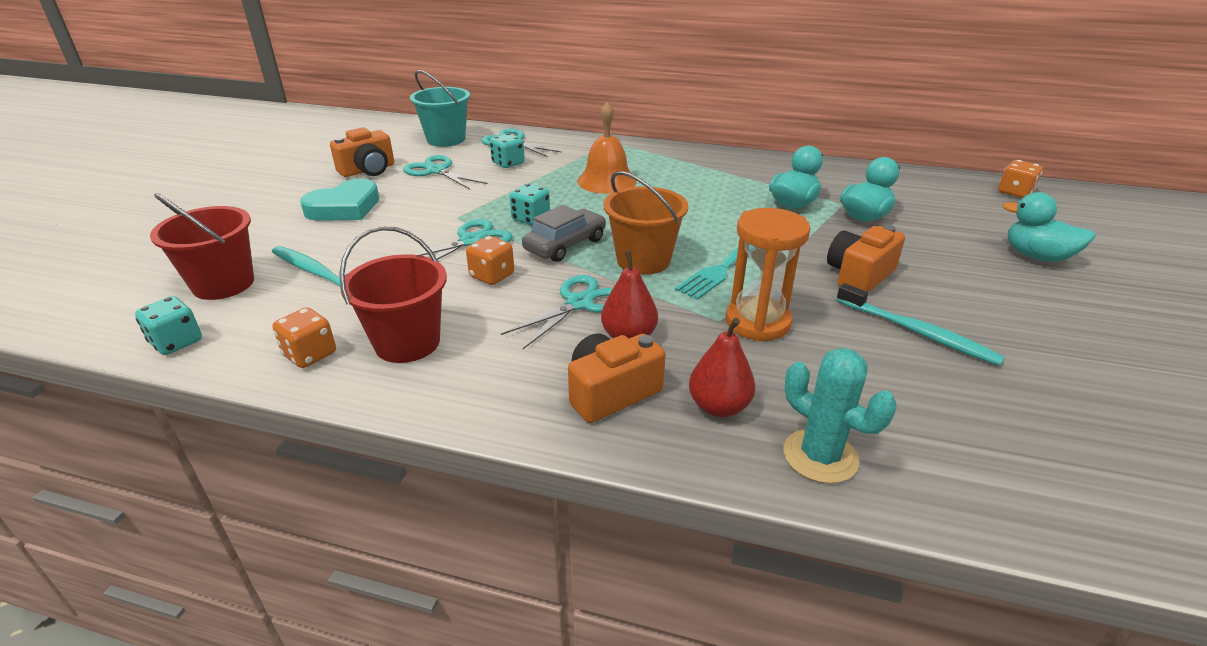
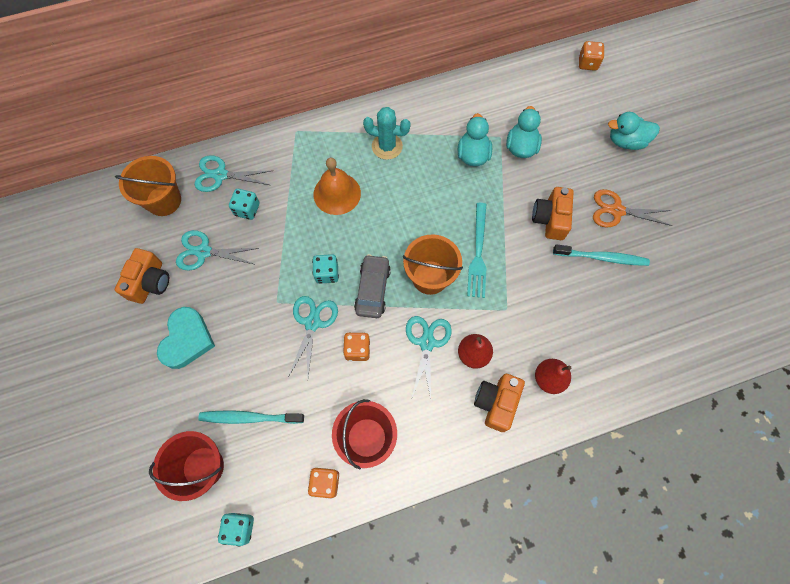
camera: 35 degrees left, 35 degrees up
turquoise bucket [410,70,470,147] -> orange bucket [115,156,181,216]
orange hourglass [725,208,811,341] -> none
turquoise cactus [783,348,897,484] -> turquoise cactus moved to [363,107,411,160]
none -> orange scissors [593,189,672,228]

